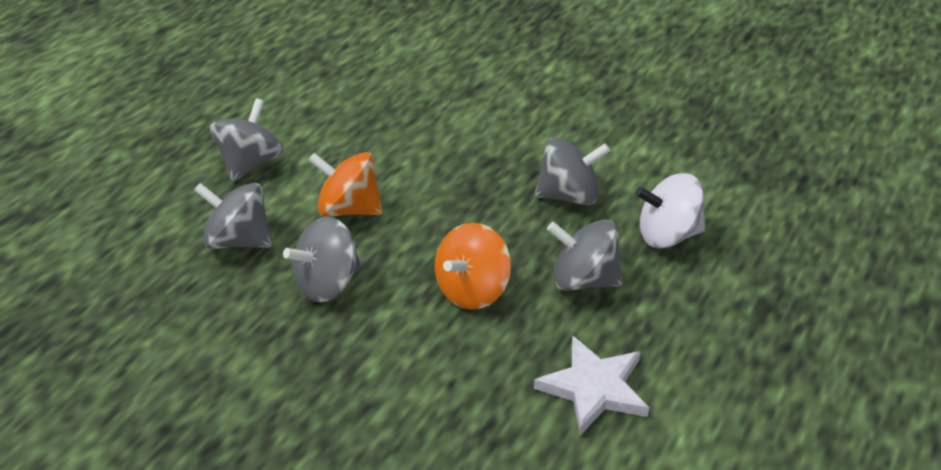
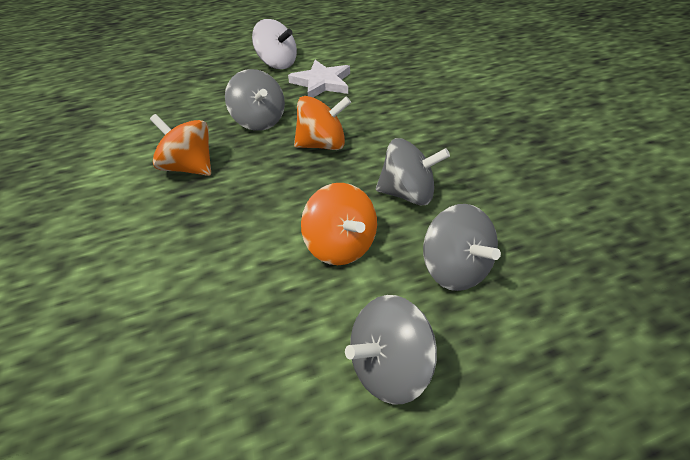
camera: 140 degrees left, 5 degrees up
grey spinning top [534,137,610,205] -> orange spinning top [150,114,211,176]
white spinning top [635,173,705,248] -> white spinning top moved to [252,19,297,69]

